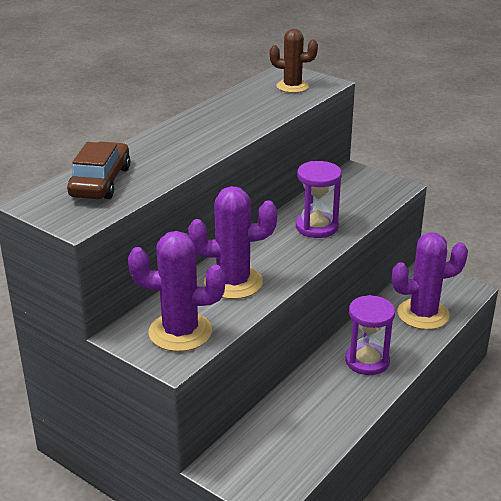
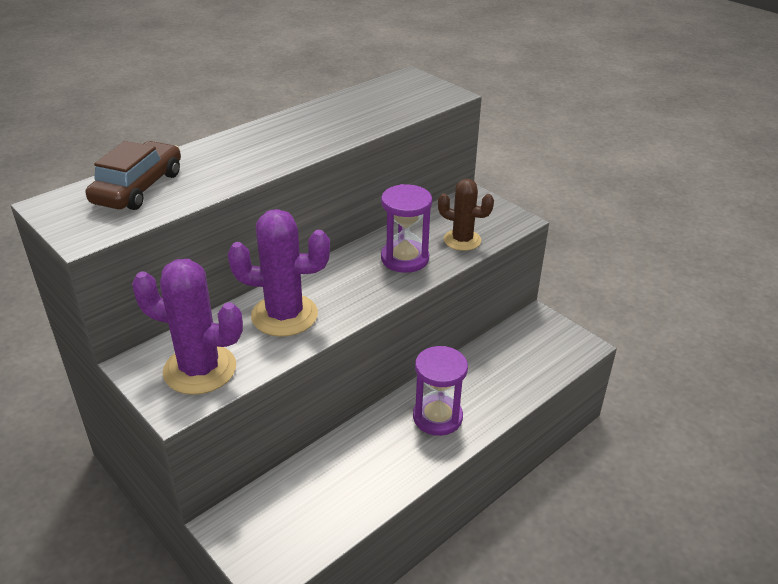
camera: 10 degrees right, 5 degrees up
brown cactus [270,29,318,93] -> brown cactus moved to [438,179,494,251]
purple cactus [392,232,468,330] -> none

